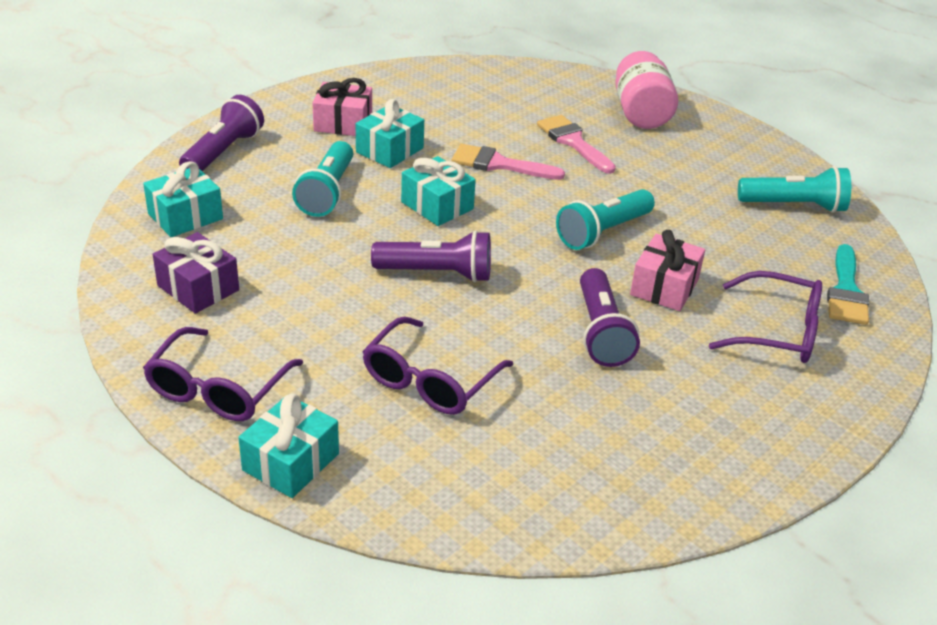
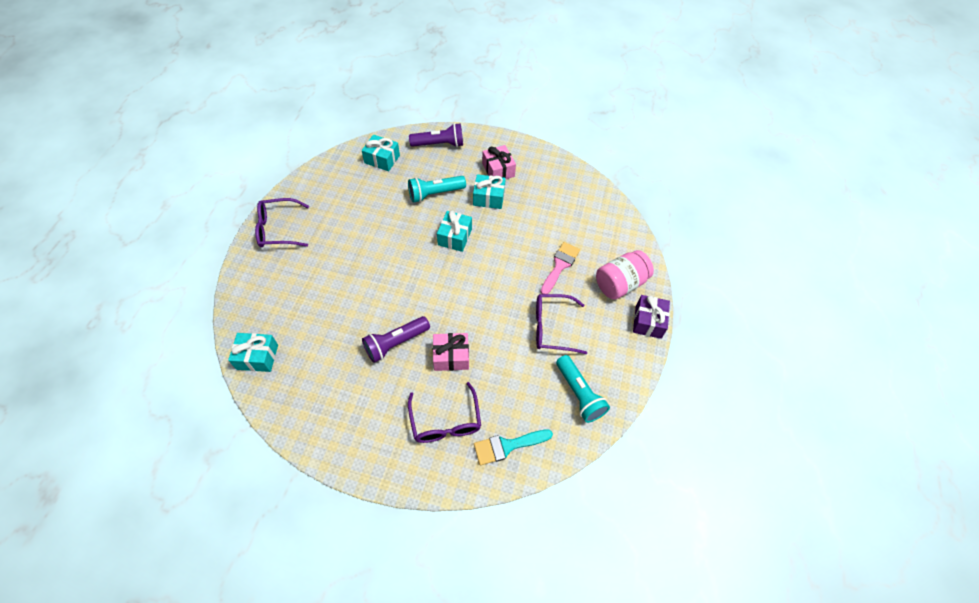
camera: 60 degrees right, 20 degrees up
purple gift [153,232,239,313] -> purple gift moved to [633,295,670,339]
turquoise gift [238,394,339,498] -> turquoise gift moved to [228,333,278,372]
purple glasses [362,317,513,415] -> purple glasses moved to [536,294,587,354]
purple flashlight [371,230,491,282] -> none
pink brush [452,144,565,180] -> none
turquoise flashlight [556,189,655,250] -> none

